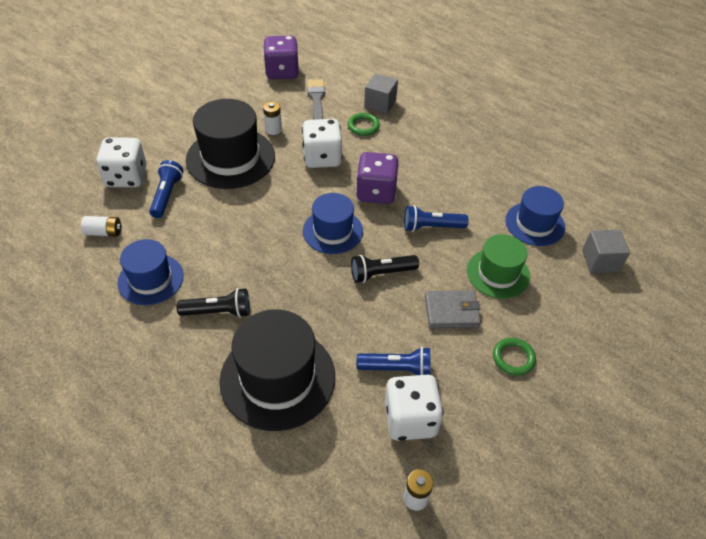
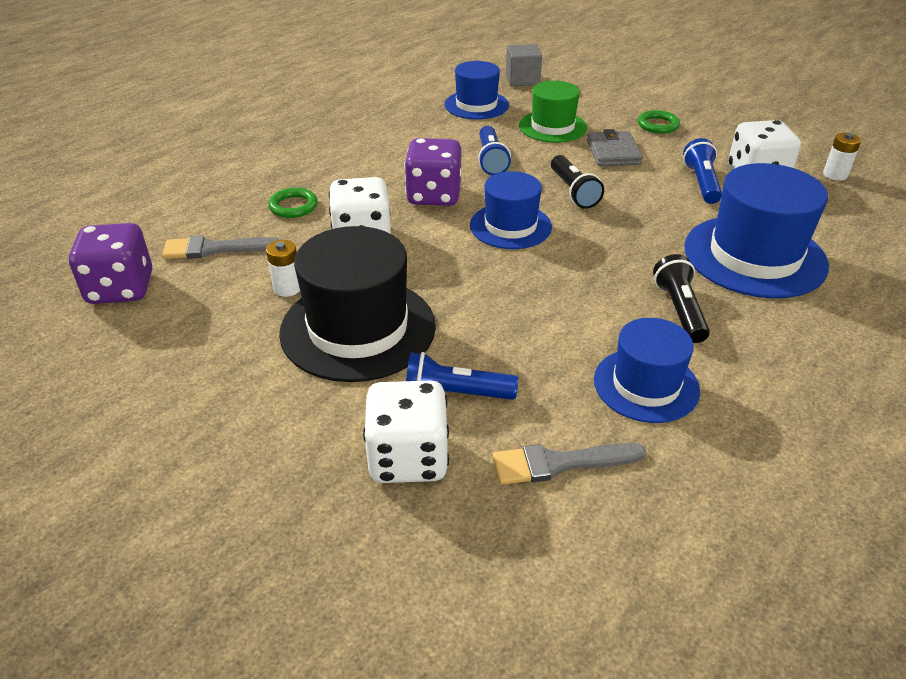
camera: 90 degrees left, 10 degrees down
white battery [81,216,122,236] -> grey brush [493,443,646,485]
black hat [219,309,335,431] -> blue hat [684,163,829,298]
grey cube [364,74,398,114] -> none

